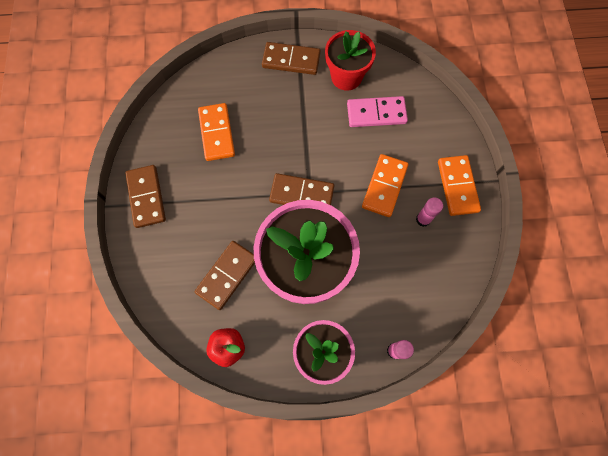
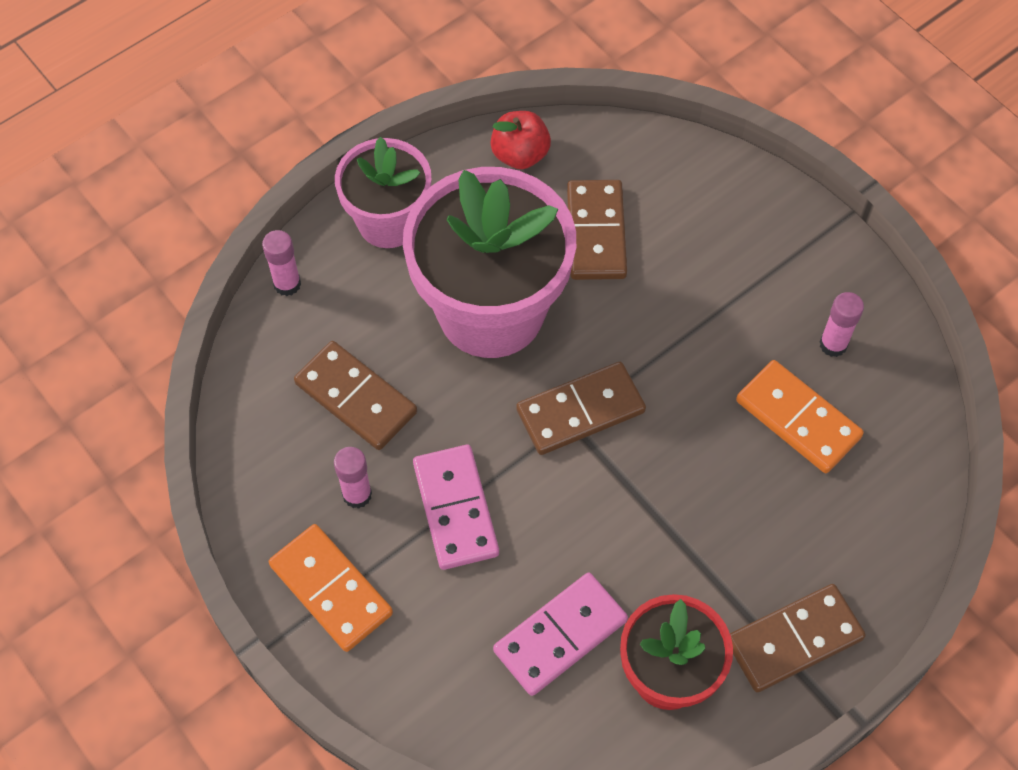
camera: 145 degrees right, 10 degrees down
brown domino [125,165,166,228] -> brown domino moved to [294,341,417,450]
orange domino [362,154,408,217] -> pink domino [413,445,499,570]
none -> pink glue stick [819,292,864,357]

